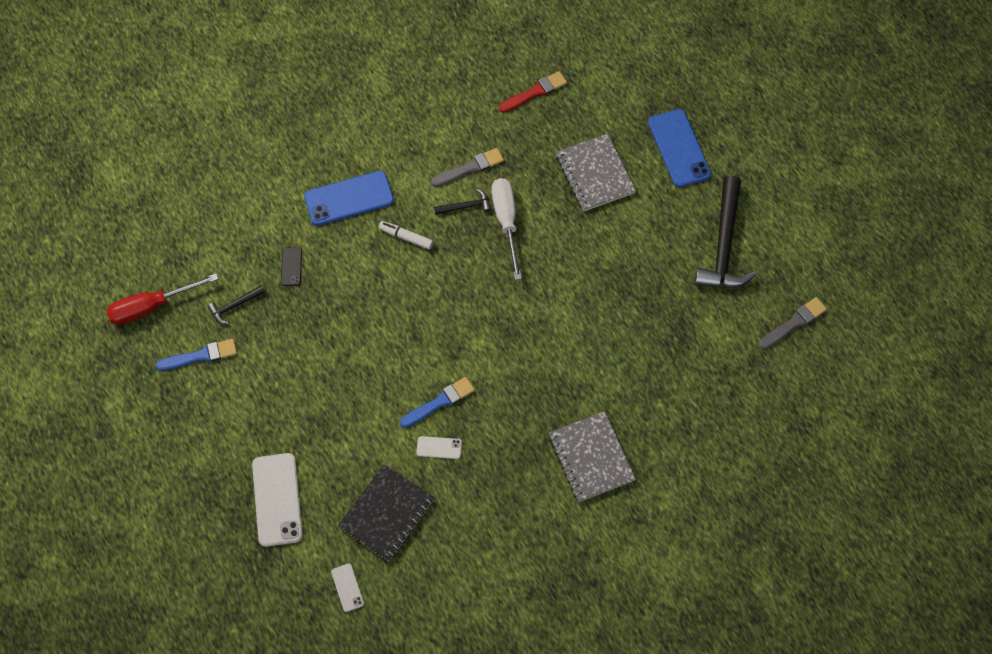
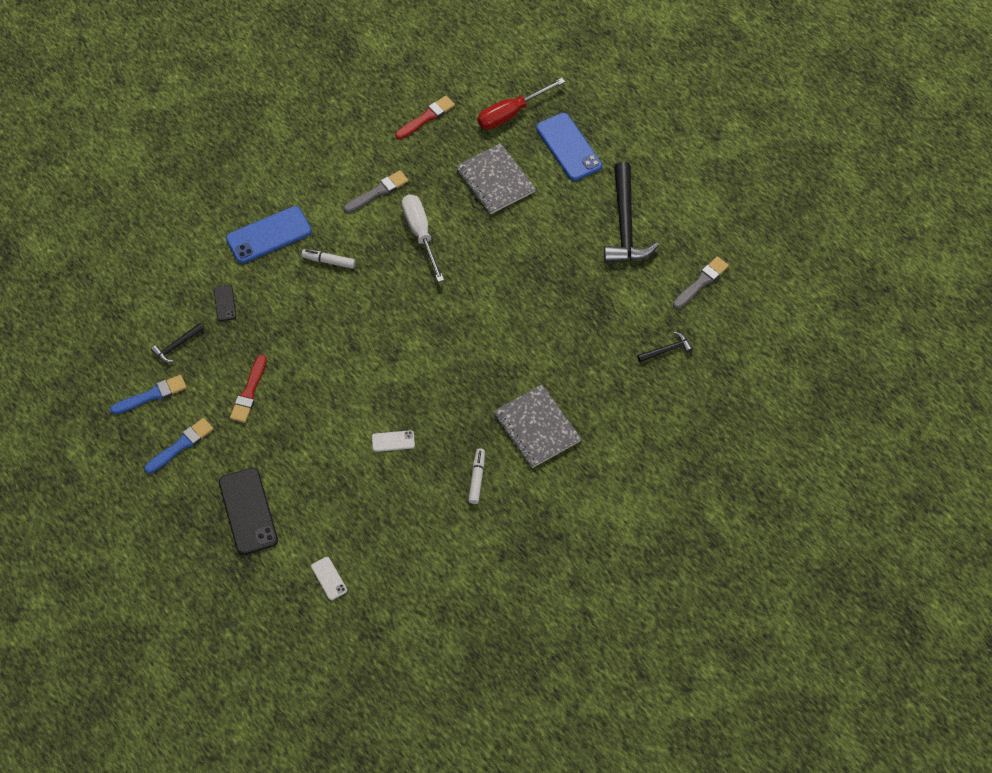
camera: 10 degrees left, 5 degrees down
red screwdriver [106,273,218,325] -> red screwdriver moved to [478,78,565,130]
white phone [252,453,303,547] -> black phone [219,468,278,555]
black notebook [338,464,434,561] -> none
blue brush [400,377,475,428] -> blue brush moved to [144,418,213,474]
black hammer [434,189,491,215] -> black hammer moved to [637,332,693,362]
none -> red brush [230,355,267,423]
none -> white marker [468,448,485,504]

